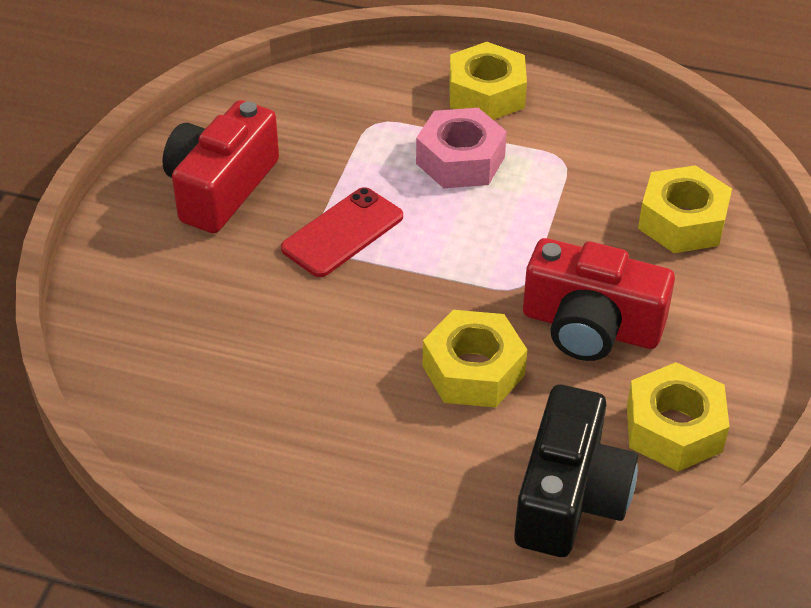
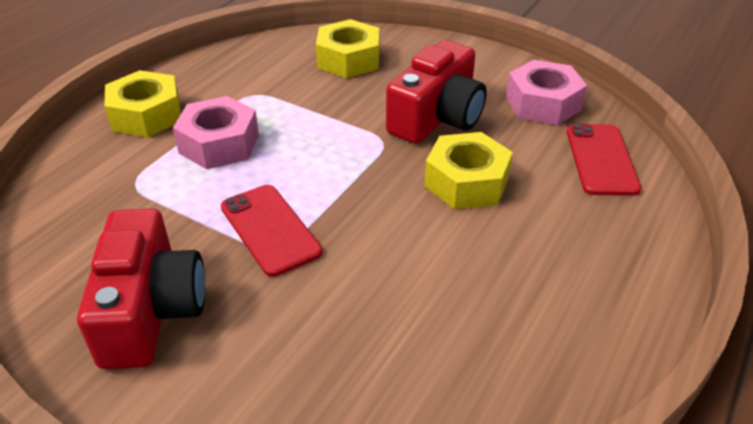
camera: 75 degrees left, 5 degrees down
red camera [162,100,279,233] -> red camera turned 135 degrees counterclockwise [77,208,205,369]
black camera [514,384,638,557] -> red phone [567,124,641,196]
yellow nut [627,362,729,472] -> pink nut [506,60,587,125]

